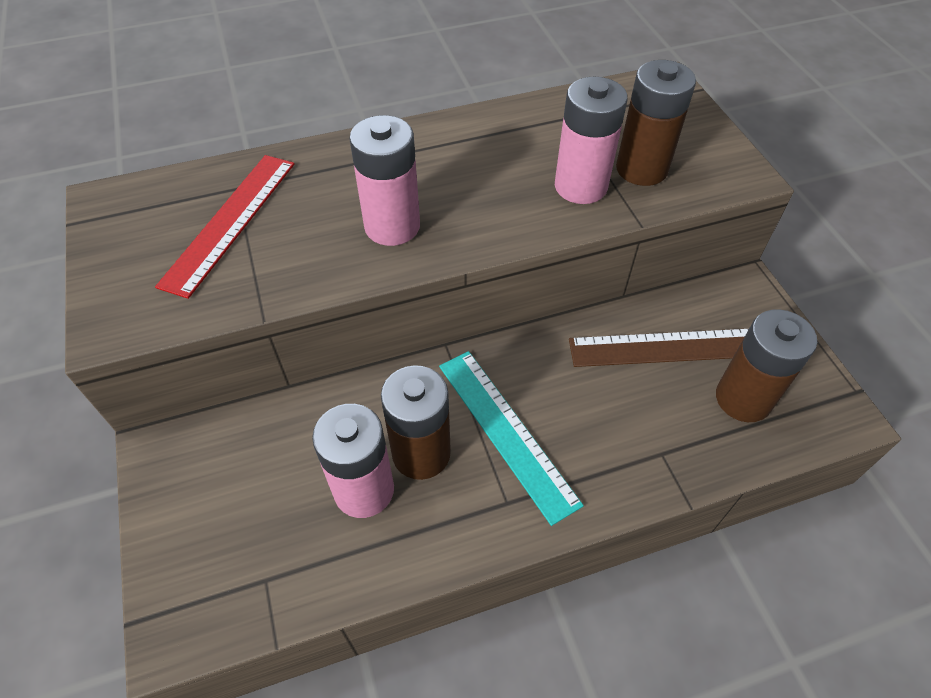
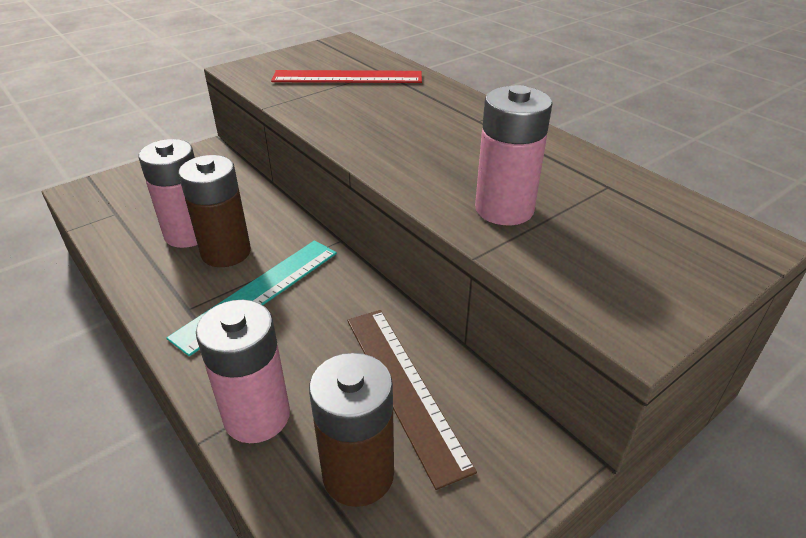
camera: 70 degrees right, 15 degrees down
pink battery [349,115,420,246] -> pink battery moved to [196,300,290,443]
brown battery [616,60,696,186] -> none

